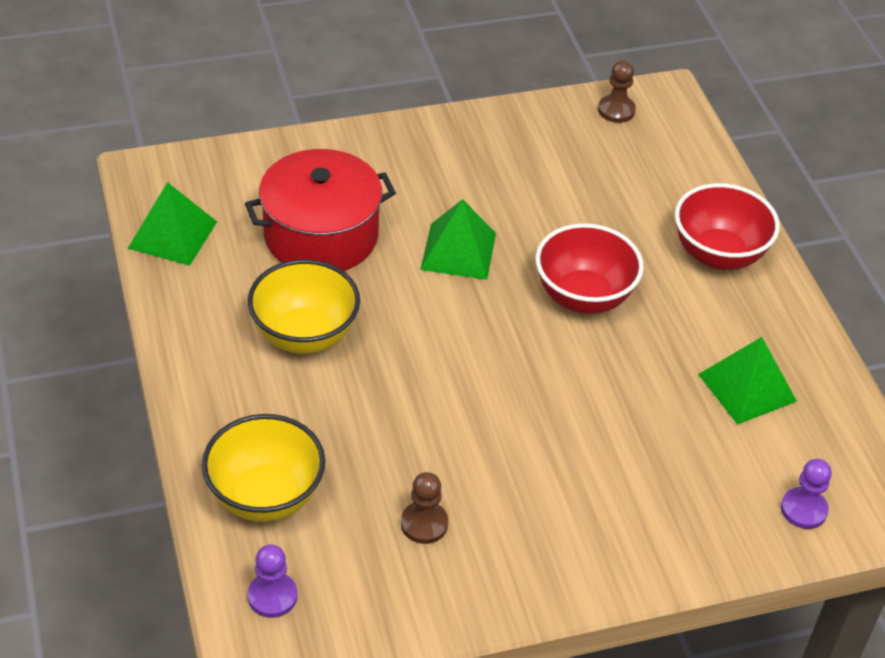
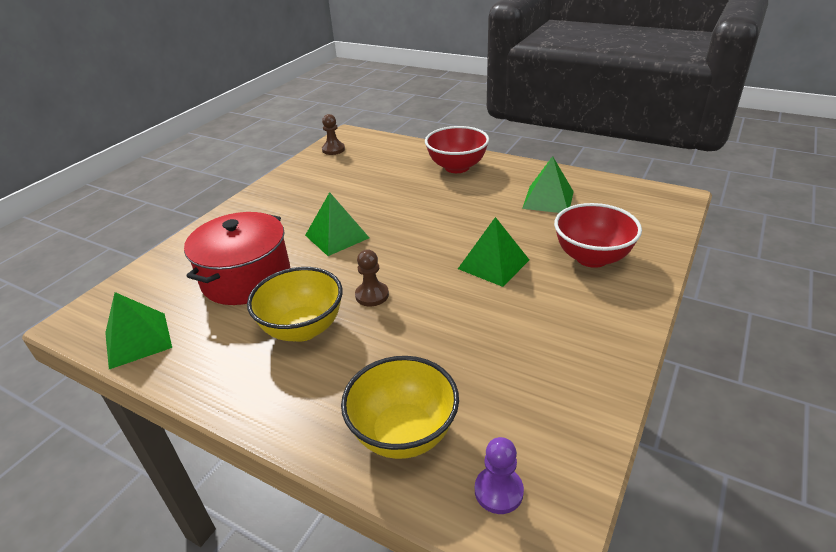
camera: 40 degrees left, 10 degrees down
brown pawn [401,472,448,544] -> brown pawn moved to [355,250,389,306]
red bowl [535,223,644,314] -> red bowl moved to [554,203,642,268]
purple pawn [781,459,832,529] -> none
none -> green pyramid [458,217,529,287]

